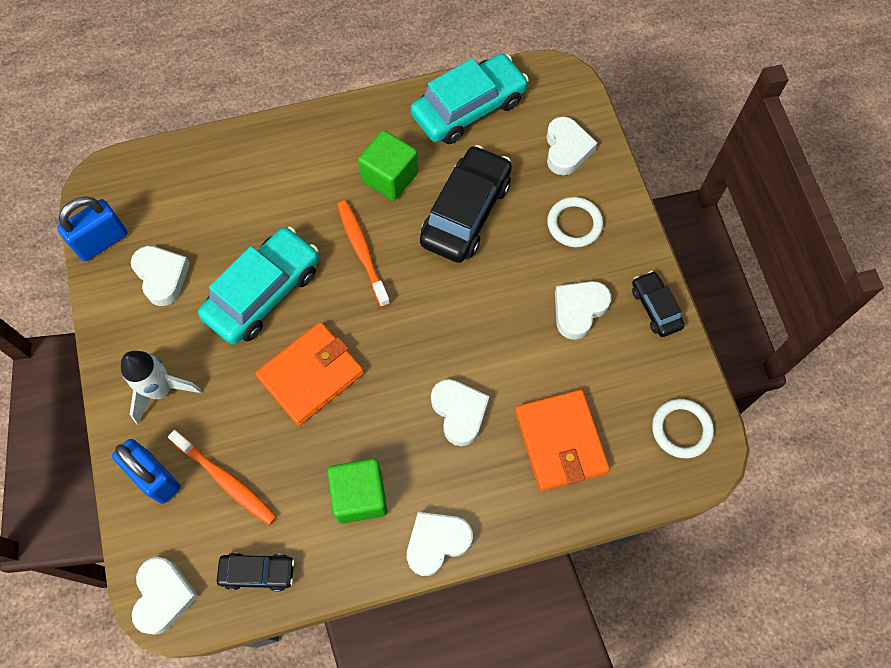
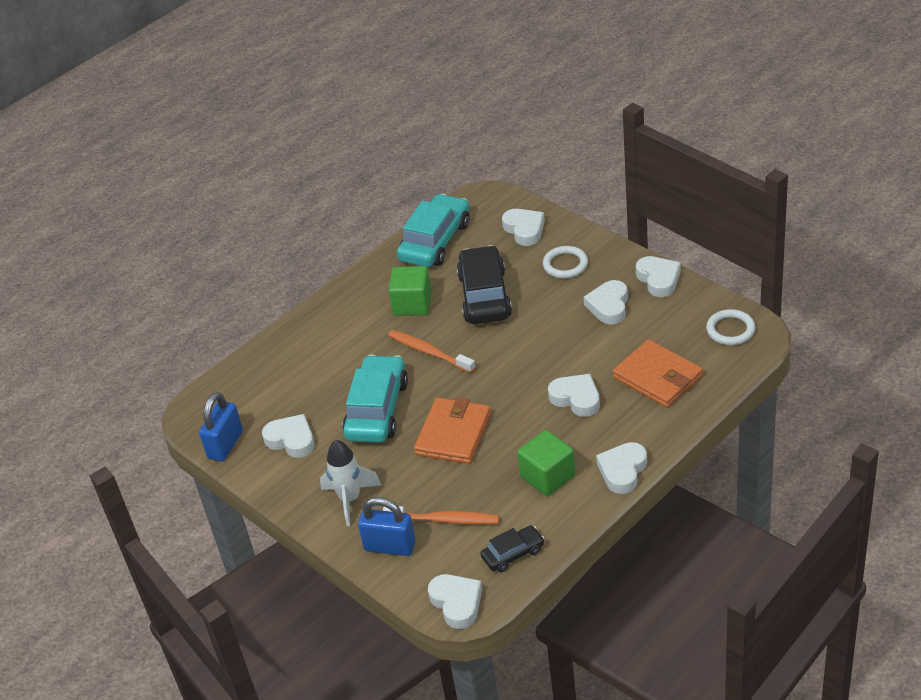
camera: 25 degrees left, 25 degrees down
black car [632,271,685,337] -> white heart [636,256,681,297]

